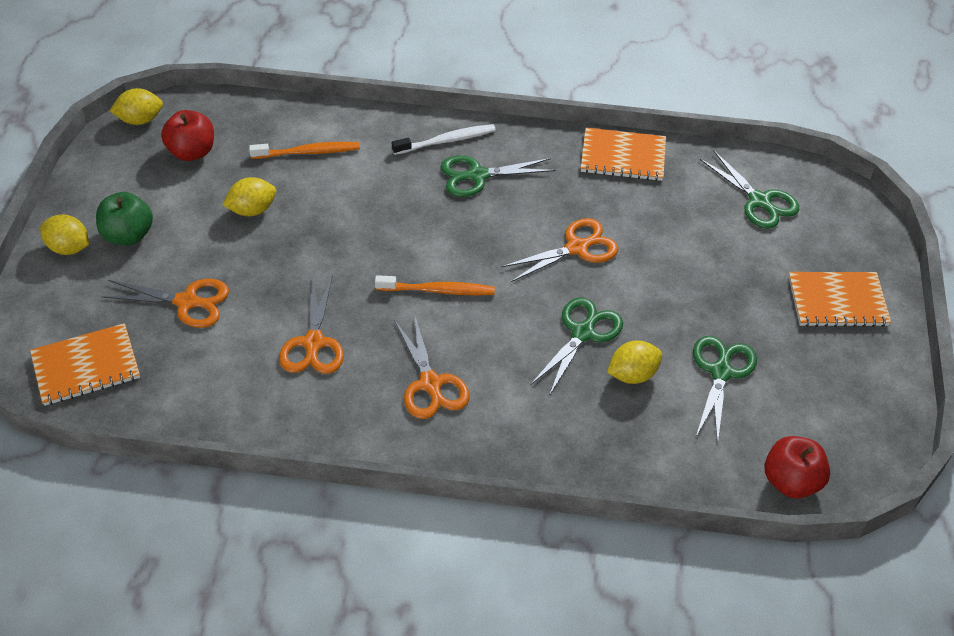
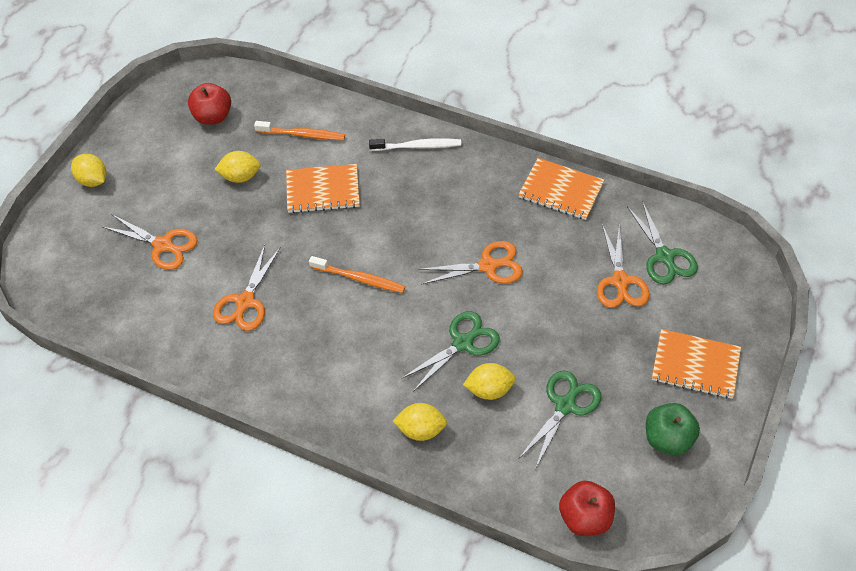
camera: 20 degrees right, 5 degrees up
orange notebook [30,323,140,406] -> orange notebook moved to [286,164,360,213]
green apple [96,192,153,245] -> green apple moved to [646,403,700,456]
yellow lemon [110,88,163,125] -> yellow lemon moved to [393,403,447,441]
orange scissors [394,314,469,419] -> orange scissors moved to [597,224,650,308]
green scissors [441,156,555,197] -> none

